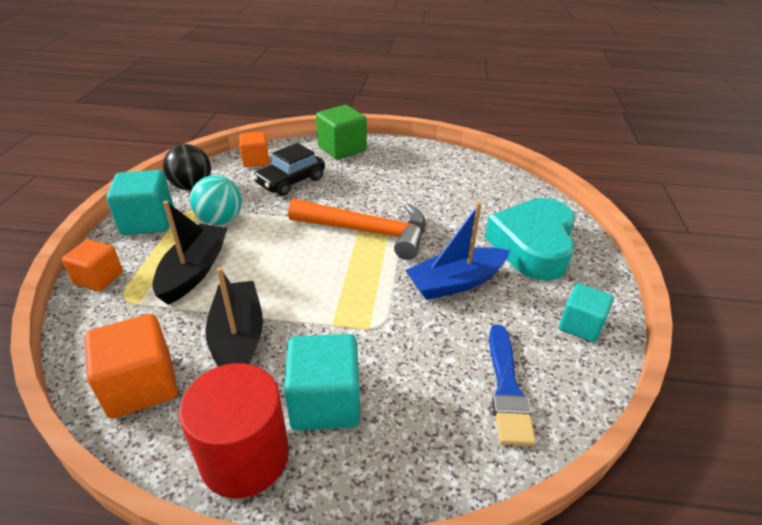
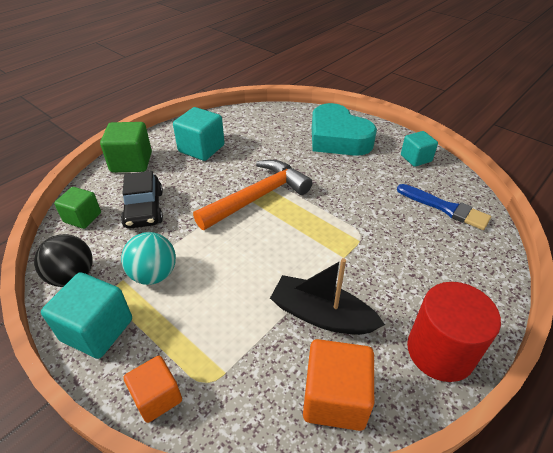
camera: 55 degrees left, 5 degrees up
black boat [152,201,227,305] -> none
orange cube [239,132,269,167] -> green cube [54,187,101,229]
turquoise cube [284,334,360,430] -> turquoise cube moved to [173,107,225,161]
blue boat [405,202,510,300] -> none

